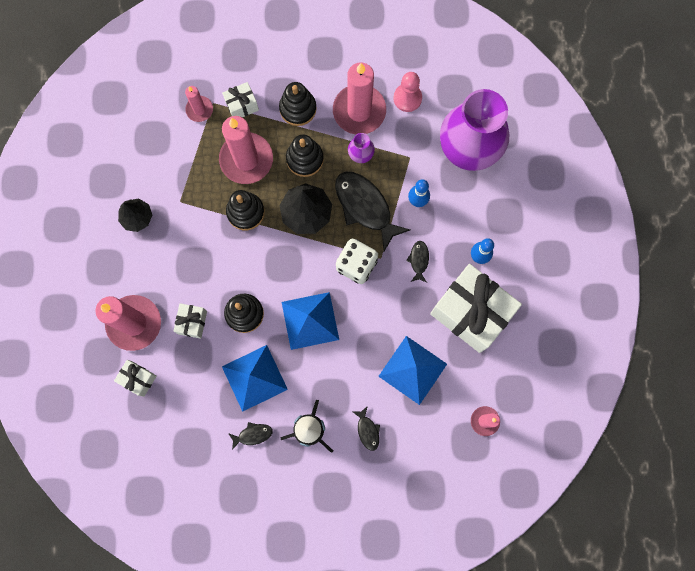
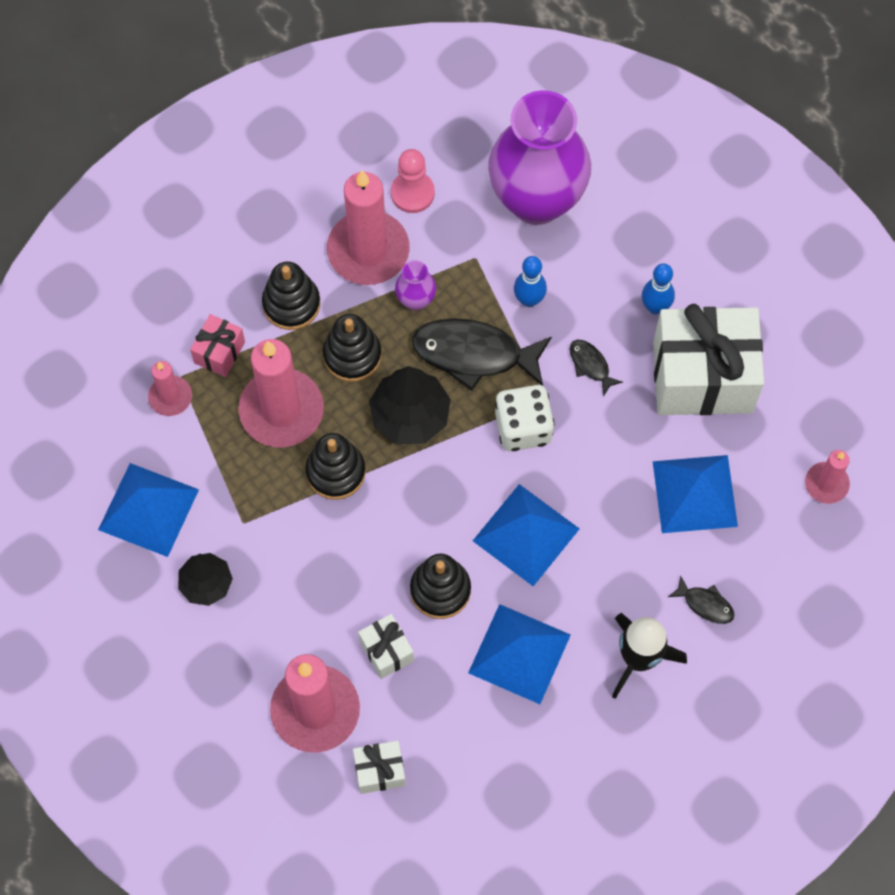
camera: 40 degrees left, 10 degrees down
white gift [222,82,259,117] -> pink gift [190,314,245,377]
black fish [228,422,273,450] -> none
none -> blue pyramid [98,463,199,557]

